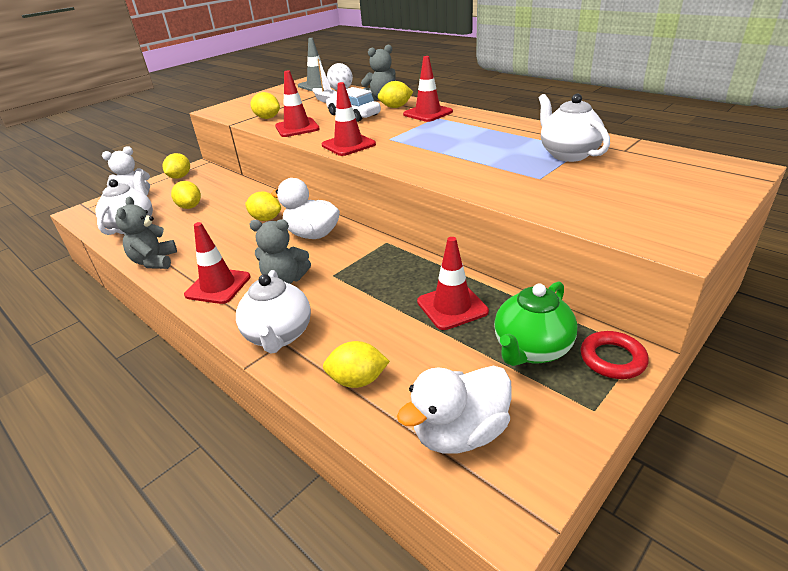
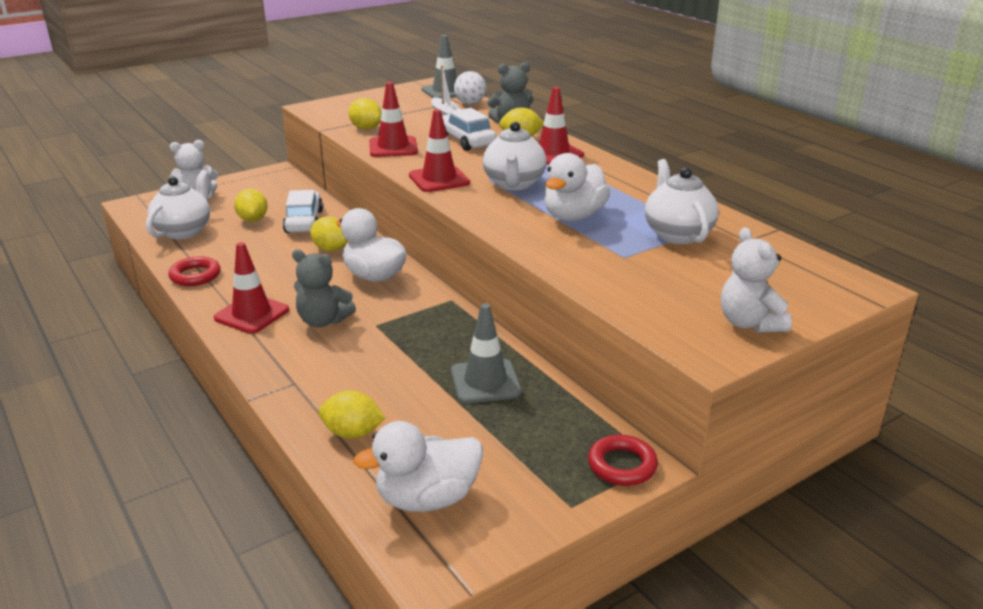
camera: 10 degrees right, 5 degrees down
grey teddy bear [115,197,177,269] -> red ring [168,256,221,286]
yellow lemon [162,153,190,179] -> none
white teapot [236,270,311,354] -> white teapot moved to [483,122,547,190]
red traffic cone [417,237,489,330] -> grey traffic cone [451,303,522,404]
green teapot [494,281,577,366] -> none
none -> white car [283,190,323,233]
none -> white duck [544,153,610,221]
none -> white teddy bear [721,227,792,333]

